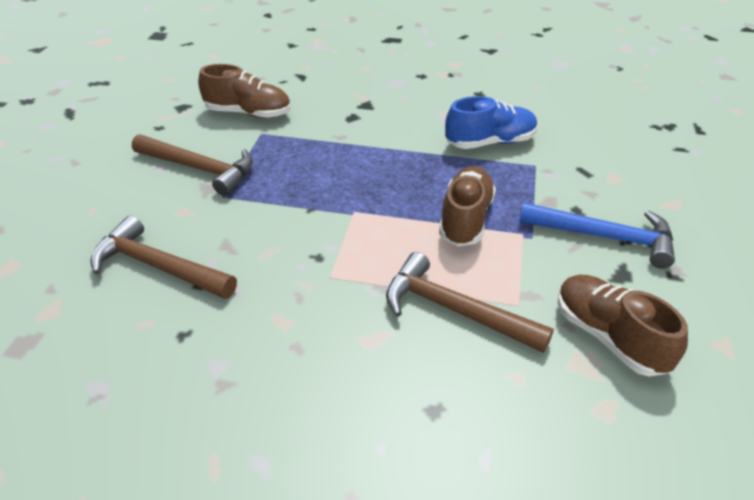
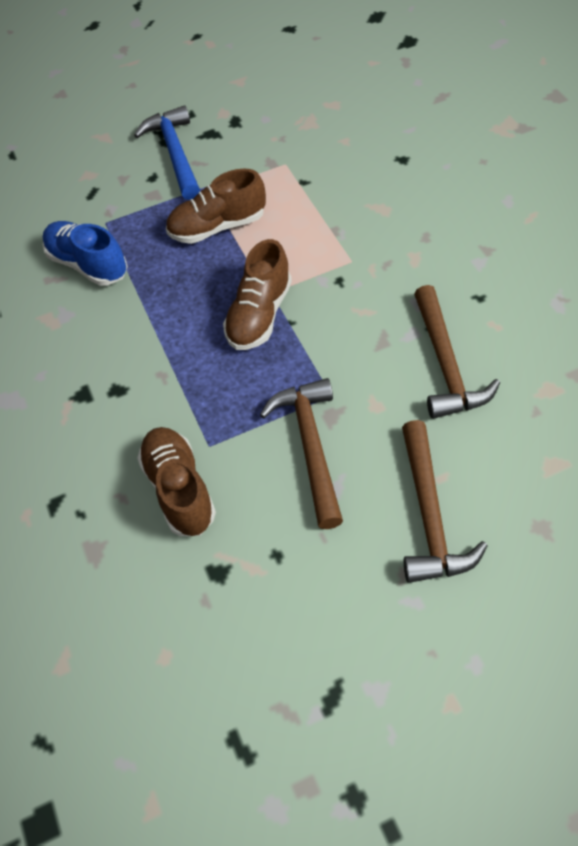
camera: 120 degrees left, 15 degrees up
brown hammer [386,252,554,353] -> brown hammer moved to [402,420,488,583]
brown shoe [557,275,688,376] -> brown shoe moved to [223,239,292,350]

